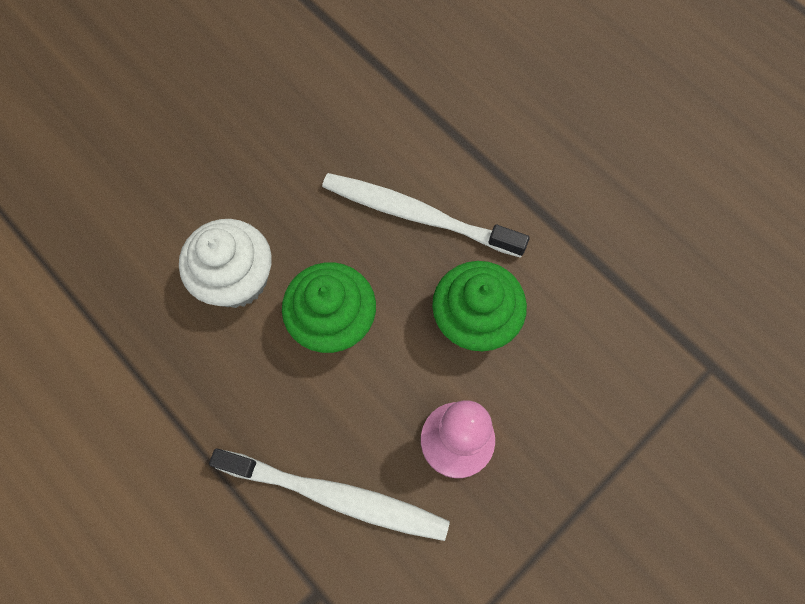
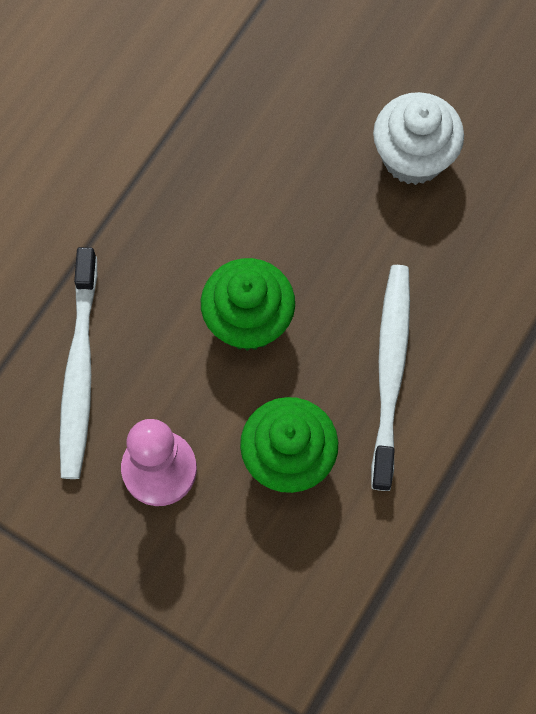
camera: 75 degrees right, 0 degrees up
white cupcake [179,219,272,308] -> white cupcake moved to [373,92,464,185]

